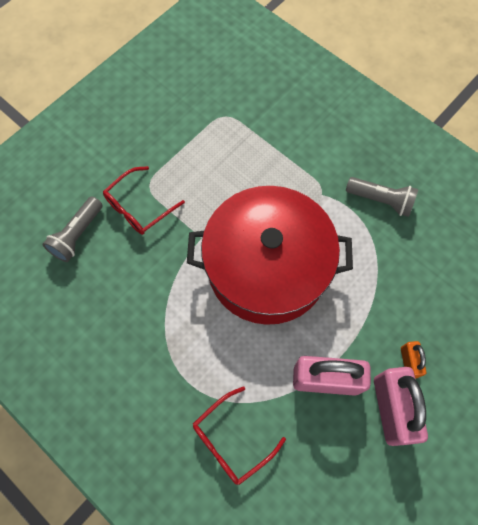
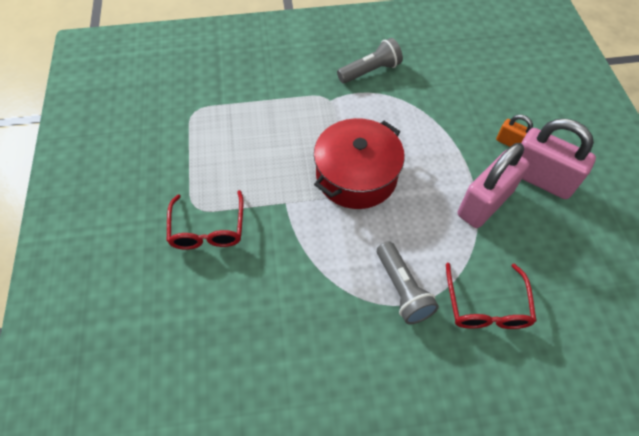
camera: 50 degrees left, 10 degrees down
grey flashlight [43,196,103,262] -> grey flashlight moved to [377,242,439,324]
red pot [187,186,353,325] -> red pot [314,118,405,209], size x0.65

